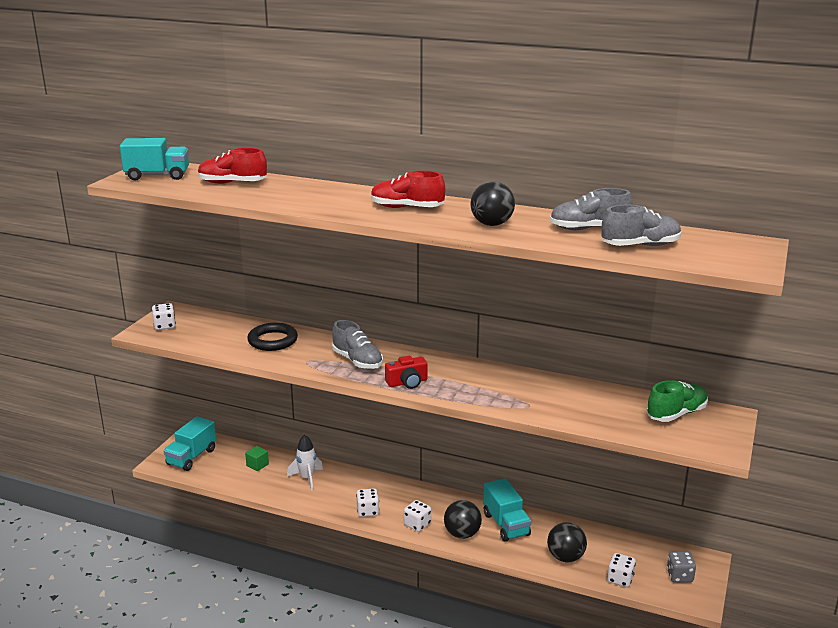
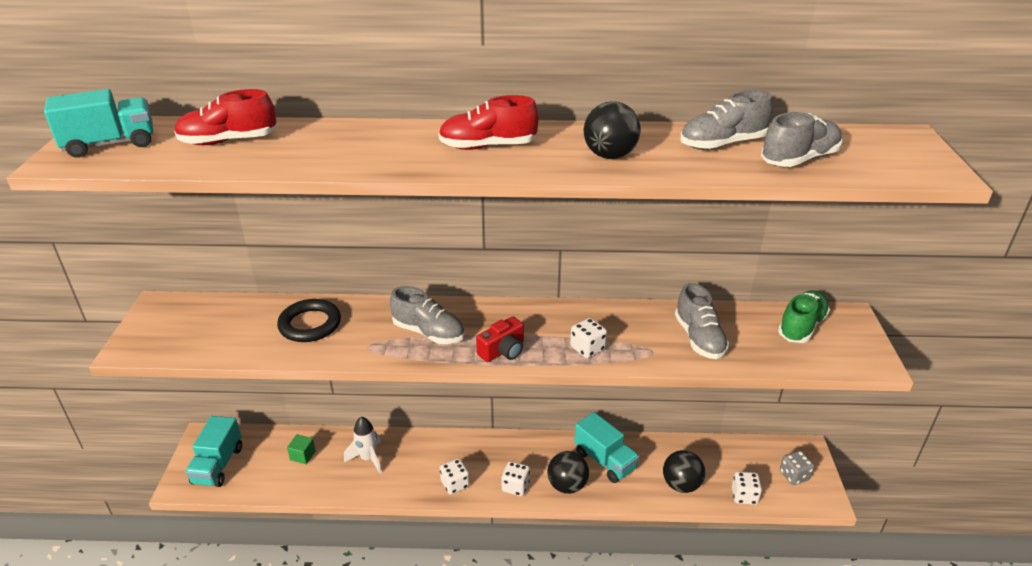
camera: 20 degrees left, 10 degrees up
white dice [152,303,176,330] -> white dice moved to [570,318,607,358]
none -> grey shoe [675,283,729,359]

